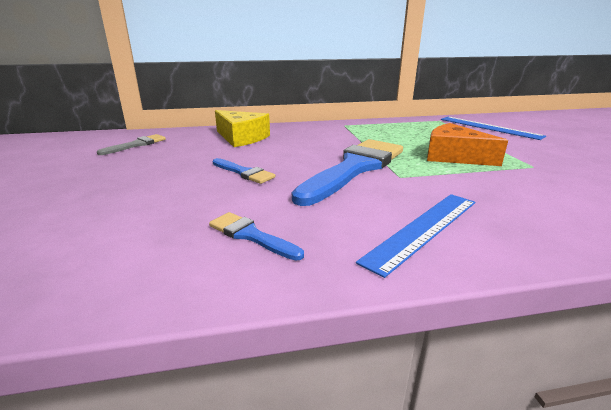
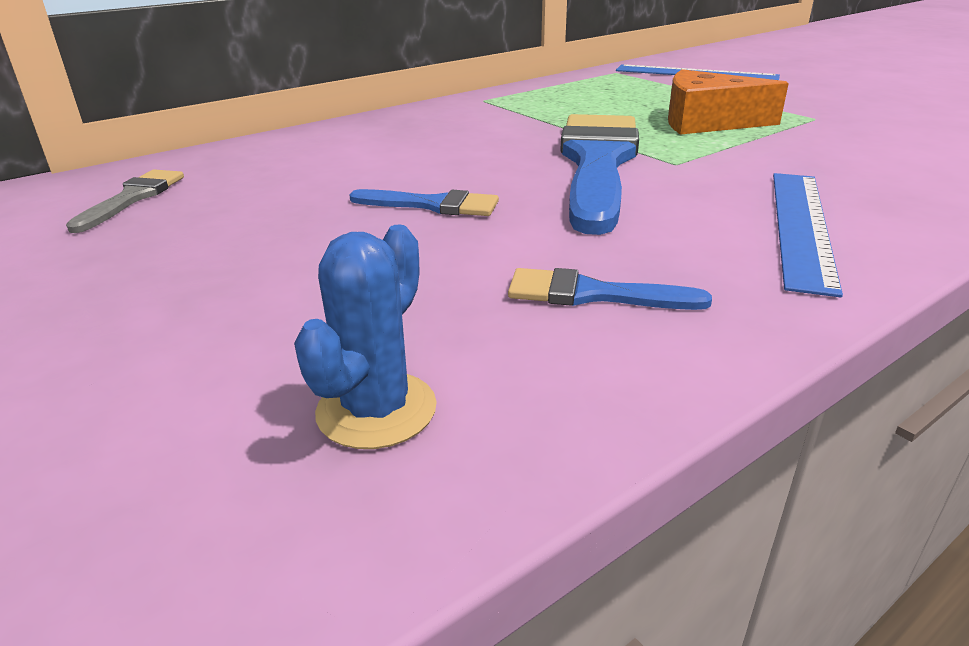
camera: 25 degrees left, 5 degrees up
yellow cheese [215,110,270,147] -> none
none -> blue cactus [294,224,437,449]

